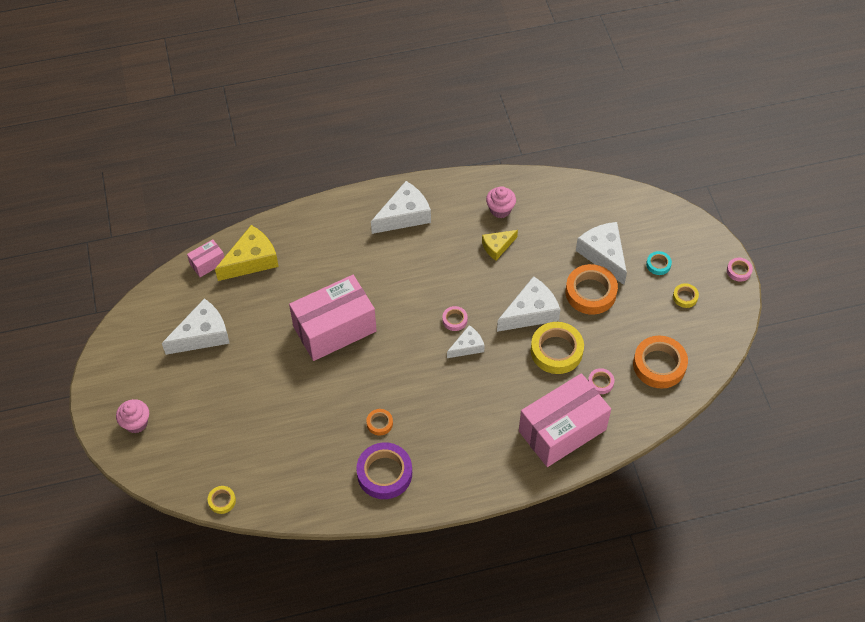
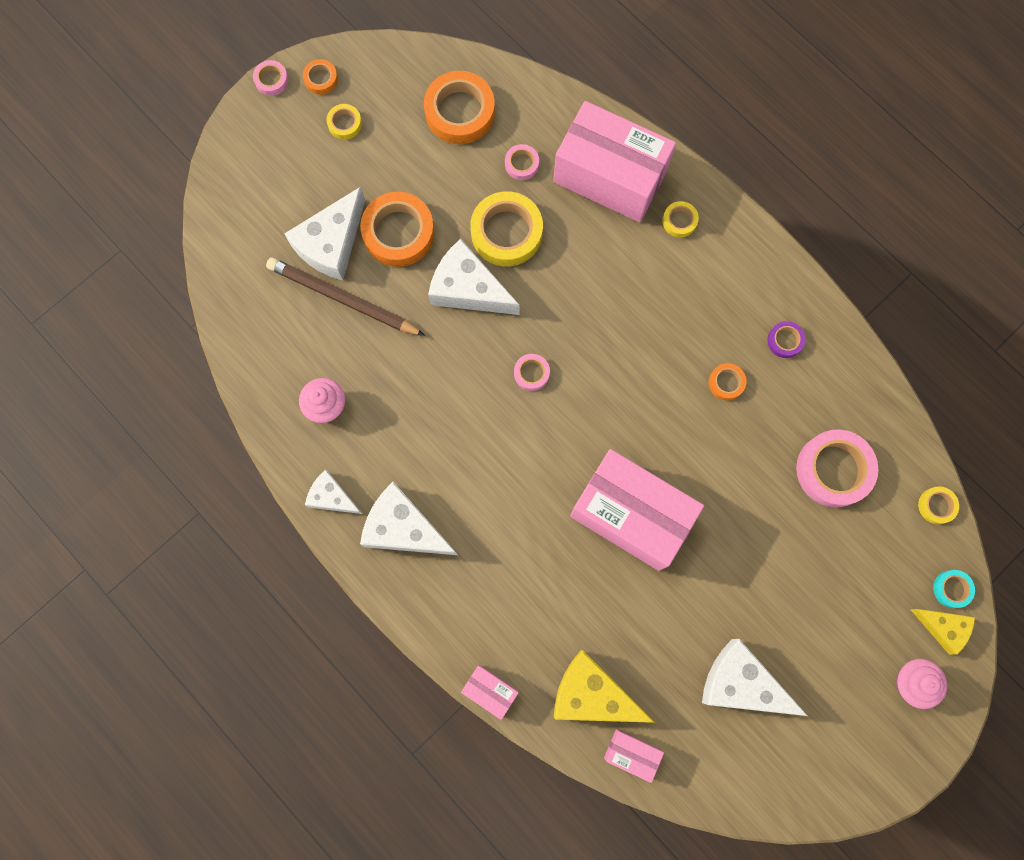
camera: 120 degrees left, 20 degrees up
purple tape [356,442,412,499] -> purple tape [767,321,806,358], size x0.49
white cheese [447,325,485,358] -> white cheese moved to [305,470,362,514]
yellow cheese [482,230,518,261] -> yellow cheese moved to [910,609,975,655]
turquoise tape [646,251,672,275] -> turquoise tape moved to [933,570,975,608]
none -> brown pencil [266,257,425,336]
none -> orange tape [303,59,338,95]
none -> pink box [461,665,519,720]
none -> yellow tape [662,201,699,238]
none -> pink tape [796,430,878,507]

